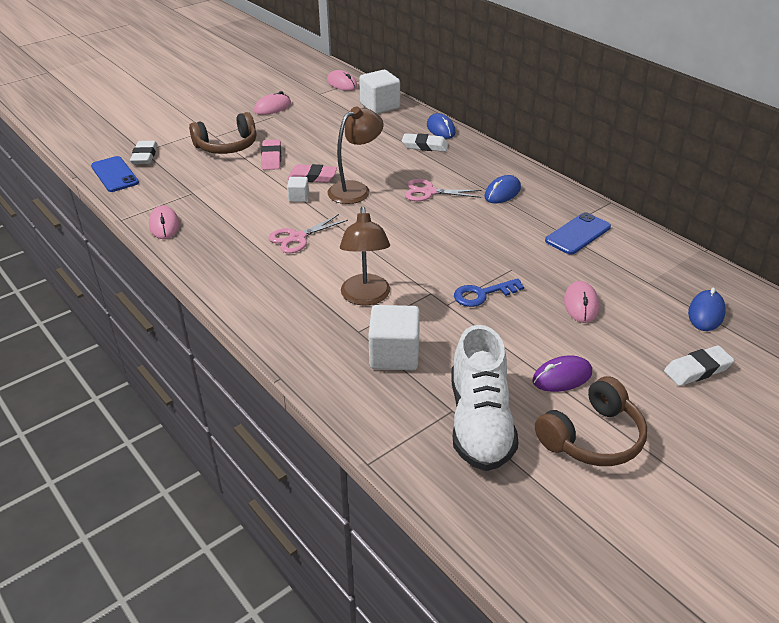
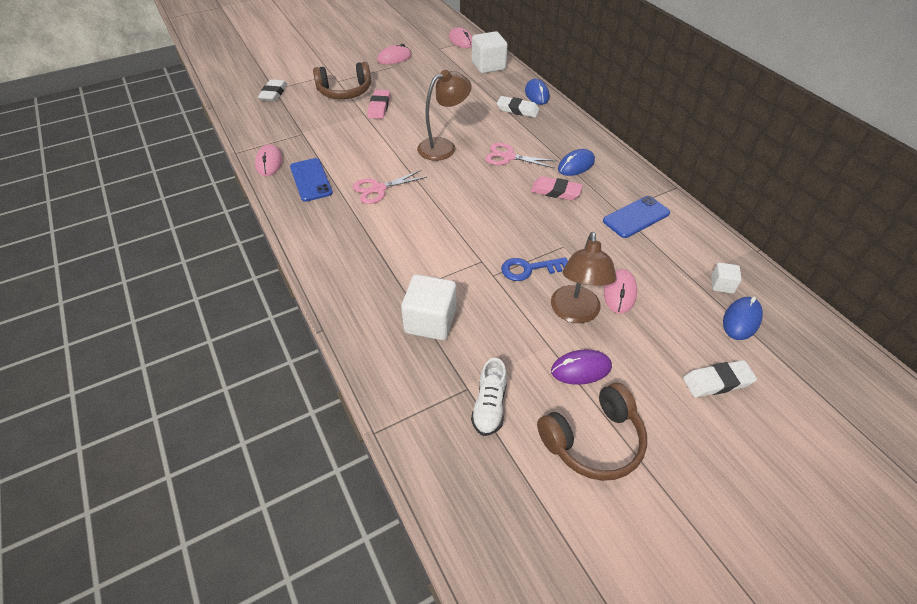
camera: 10 degrees right, 10 degrees up
blue phone [91,156,139,192] -> blue phone moved to [290,158,333,202]
white cube [287,177,309,202] -> white cube moved to [711,263,742,294]
pink eraser [288,164,337,183] -> pink eraser moved to [531,176,583,200]
brown lamp [340,207,390,305] -> brown lamp moved to [551,232,617,323]
white shoe [452,325,519,471] -> white shoe [471,358,507,436], size x0.53

